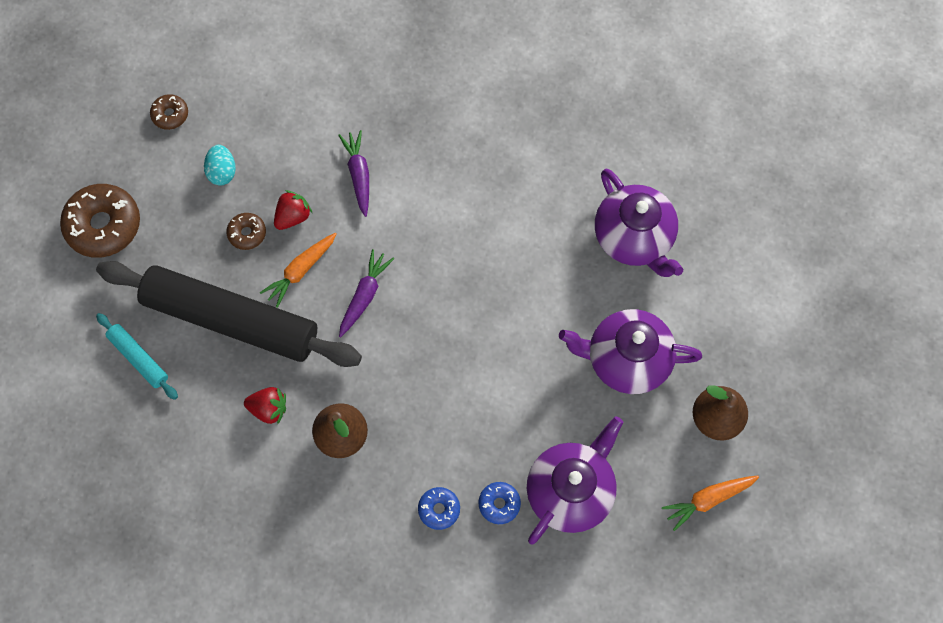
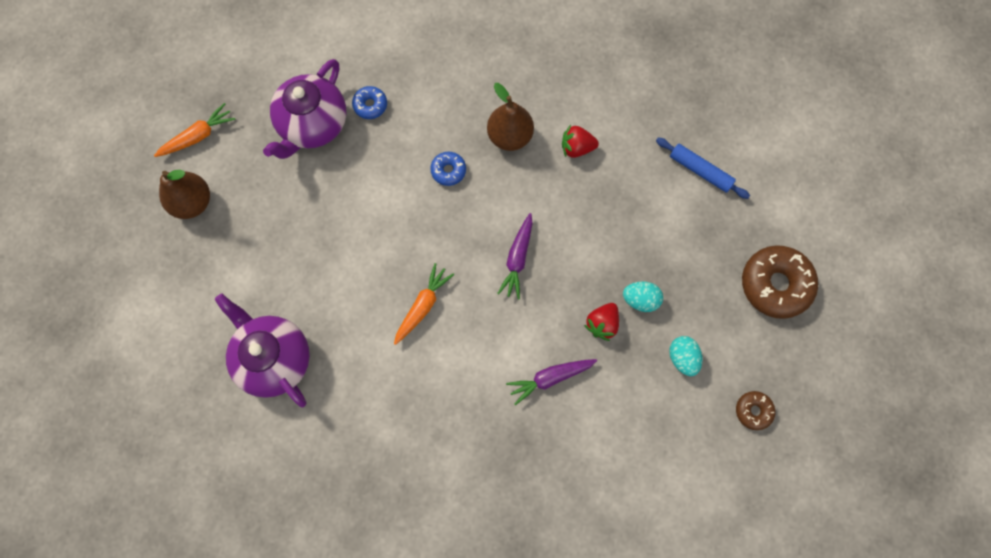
camera: 170 degrees right, 5 degrees up
black rolling pin [96,261,362,367] -> none
turquoise rolling pin [96,313,178,400] -> blue rolling pin [656,137,750,199]
brown donut [226,213,266,250] -> turquoise egg [623,281,663,312]
orange carrot [260,233,336,308] -> orange carrot moved to [394,263,454,345]
purple carrot [338,130,369,217] -> purple carrot turned 90 degrees clockwise [506,359,597,405]
blue donut [418,487,460,530] -> blue donut moved to [430,152,466,186]
purple teapot [559,309,702,394] -> none

